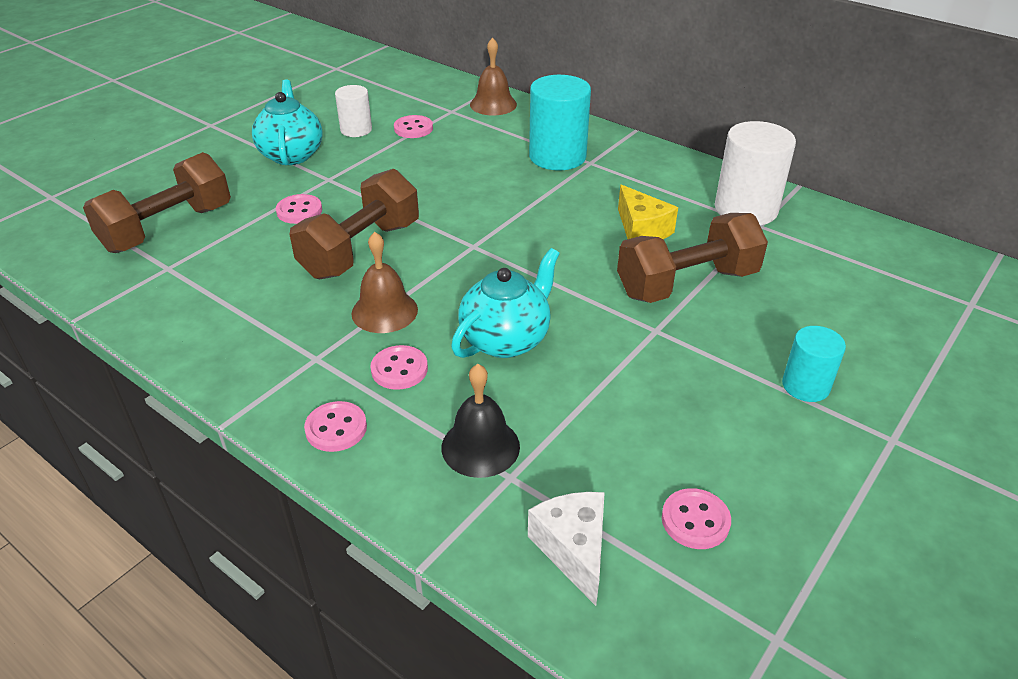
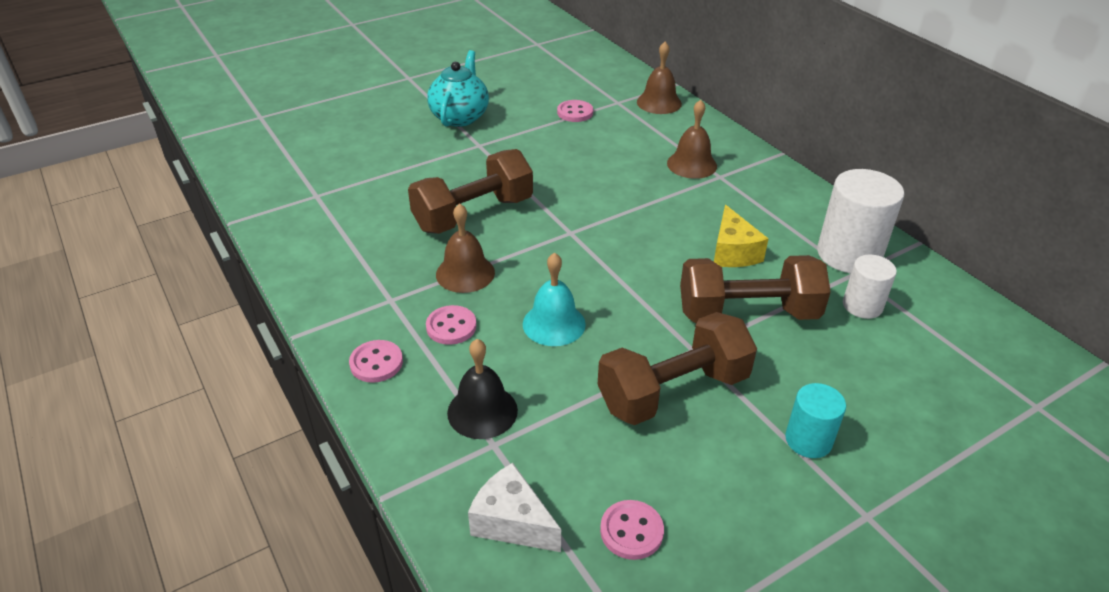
camera: 20 degrees right, 0 degrees up
brown dumbbell [83,152,231,253] -> brown dumbbell moved to [598,312,757,425]
pink button [276,194,322,224] -> none
white cylinder [335,85,372,137] -> white cylinder moved to [843,255,897,319]
turquoise teapot [451,248,560,358] -> turquoise bell [523,253,586,346]
white cheese [528,492,605,606] -> white cheese turned 60 degrees counterclockwise [468,463,561,552]
turquoise cylinder [529,75,591,170] -> brown bell [667,100,717,179]

